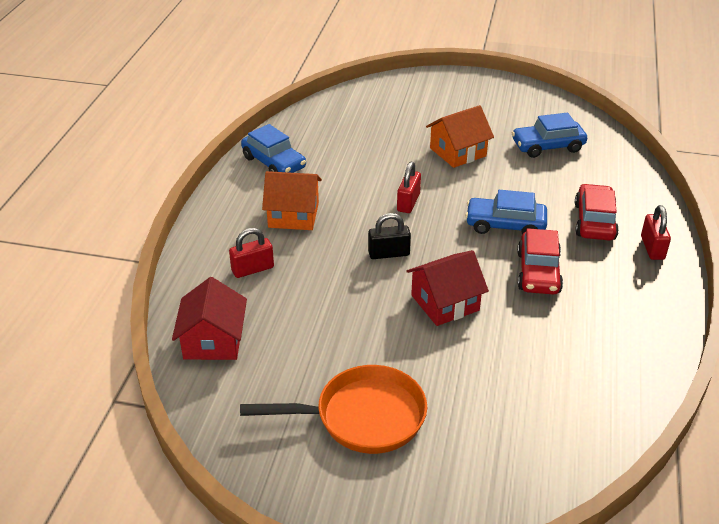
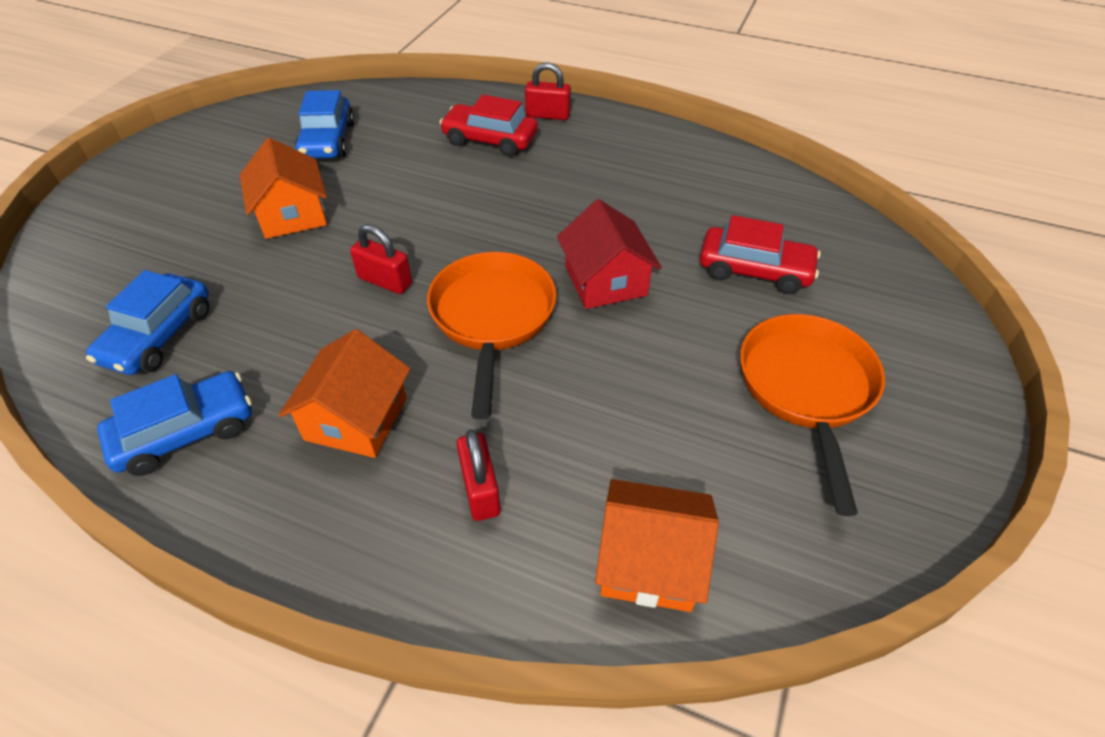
camera: 80 degrees left, 10 degrees up
red house [172,277,247,360] -> orange house [595,479,719,612]
black padlock [368,213,411,259] -> orange pan [427,252,556,420]
blue car [465,190,547,234] -> blue car moved to [86,270,209,375]
red car [517,228,563,295] -> red car moved to [700,215,821,294]

